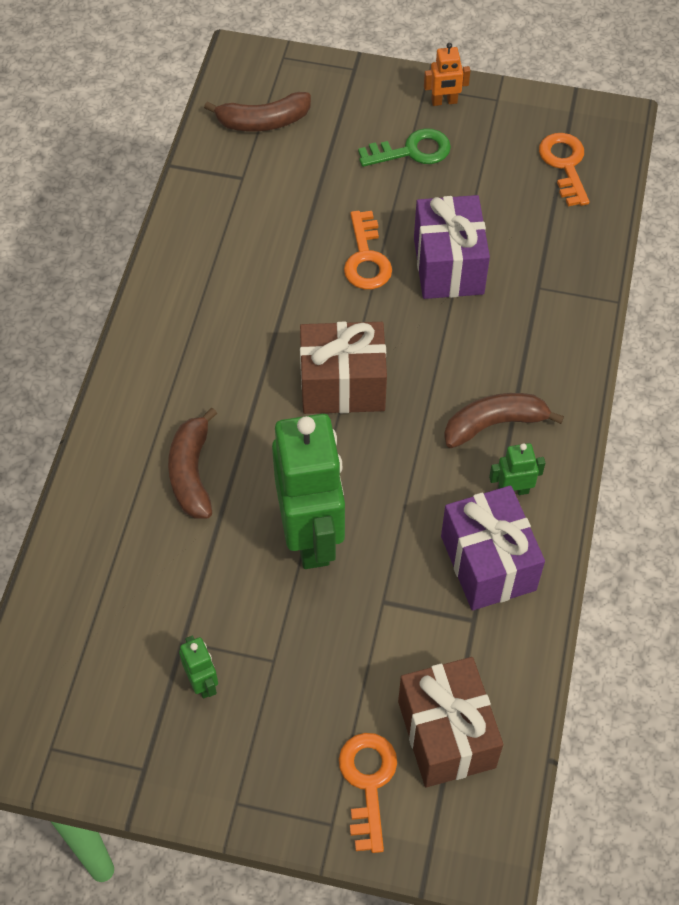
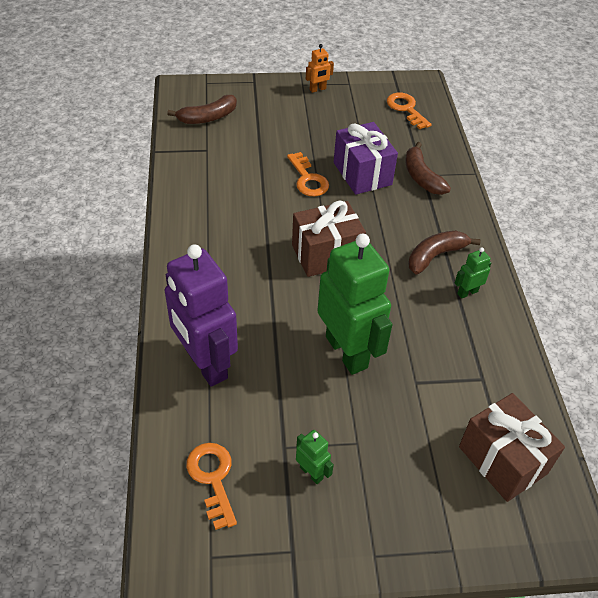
camera: 20 degrees left, 10 degrees down
brown banana [168,408,217,519] -> brown banana moved to [406,142,451,195]
orange key [339,733,397,853] -> orange key moved to [186,443,237,530]
green key [358,128,451,167] -> none
purple gift [441,485,545,611] -> none
none -> purple robot [165,245,238,387]

